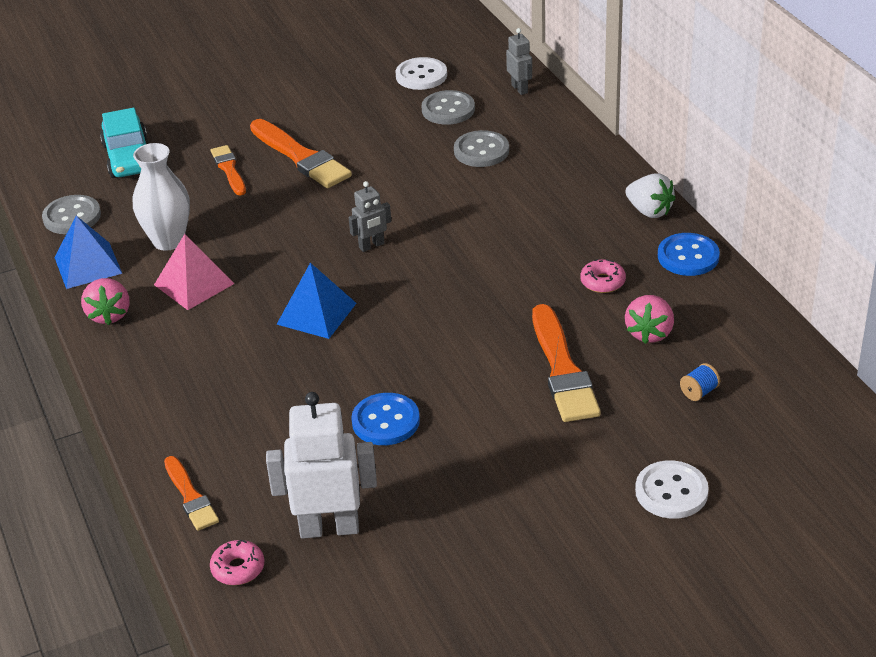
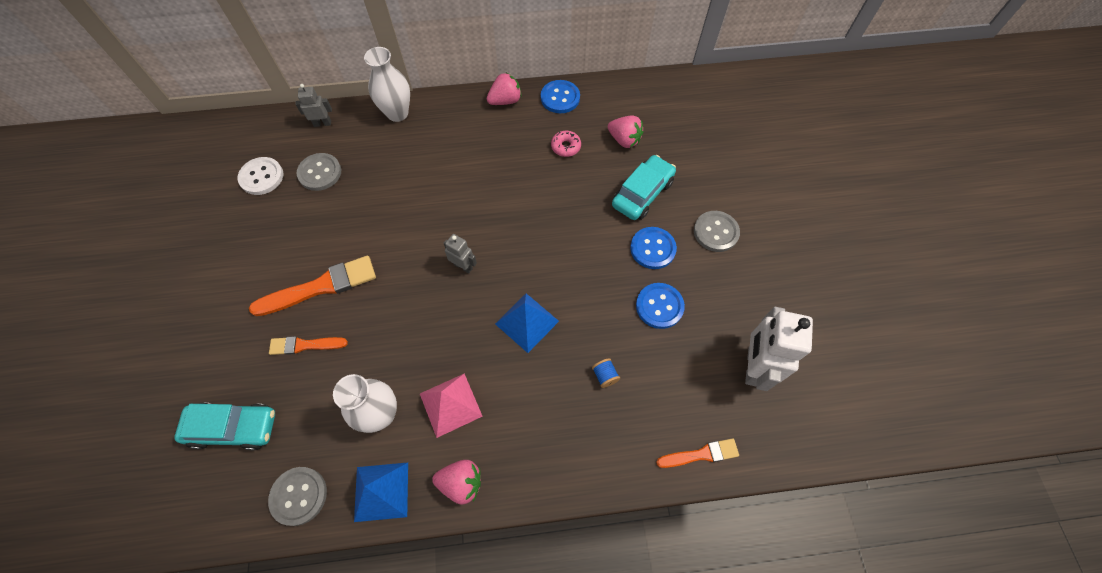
camera: 75 degrees left, 25 degrees up
pink donut [210,539,264,585] -> none
grey robot [349,181,391,252] -> grey robot turned 45 degrees counterclockwise [444,234,477,273]
grey button [454,130,509,167] -> grey button moved to [694,211,740,252]
orange brush [532,304,601,422] -> turquoise car [612,155,676,220]
white strawberry [625,173,676,218] -> pink strawberry [487,73,522,105]
white button [635,460,709,519] -> none
blue spool [680,363,720,401] -> blue spool moved to [592,358,620,388]
none -> white vase [364,47,410,122]
none -> blue button [630,227,677,269]

